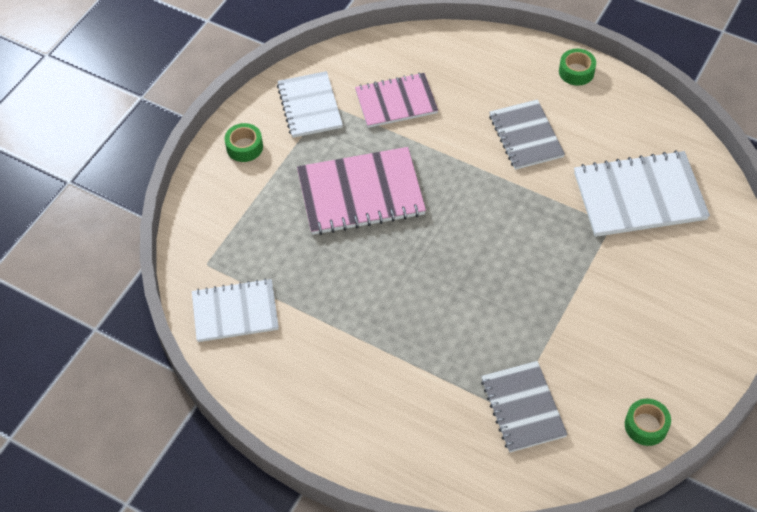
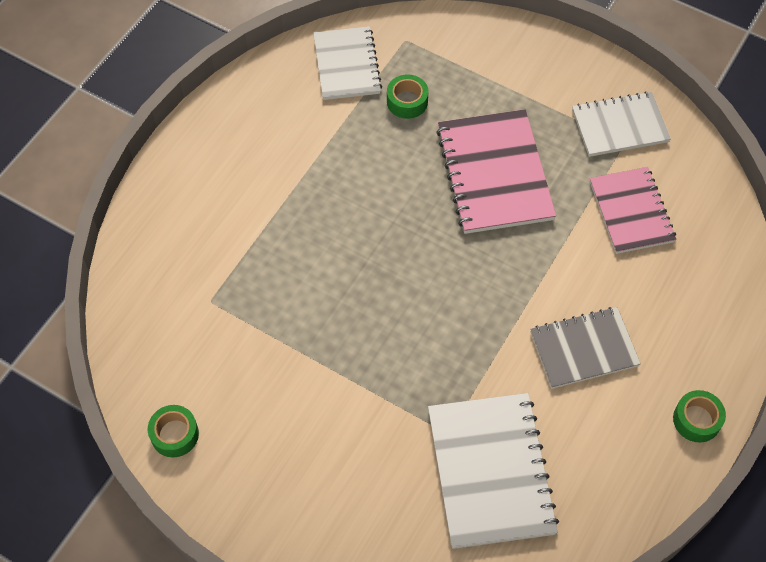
camera: 90 degrees right, 5 degrees up
green tape [224,123,263,162] -> green tape moved to [387,74,429,119]
grey notebook [481,361,568,453] -> none

